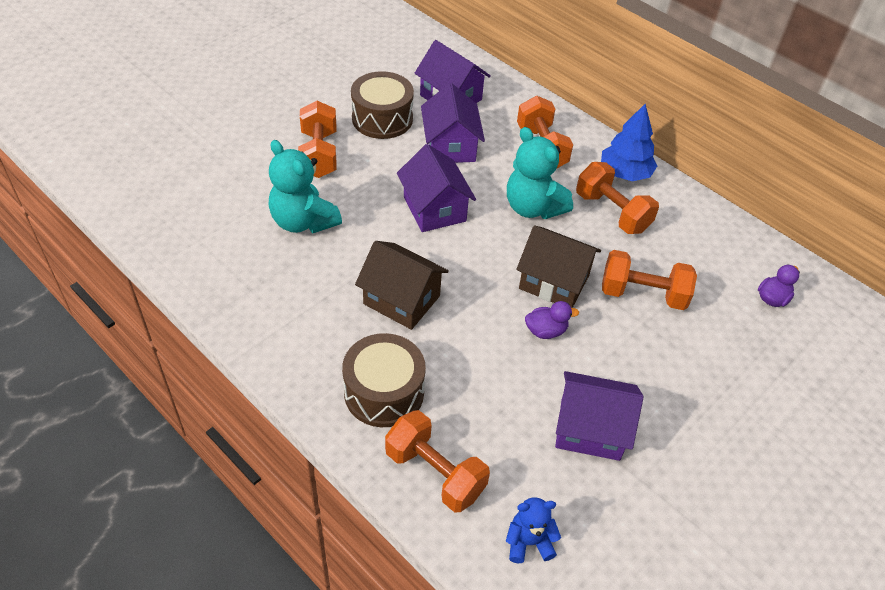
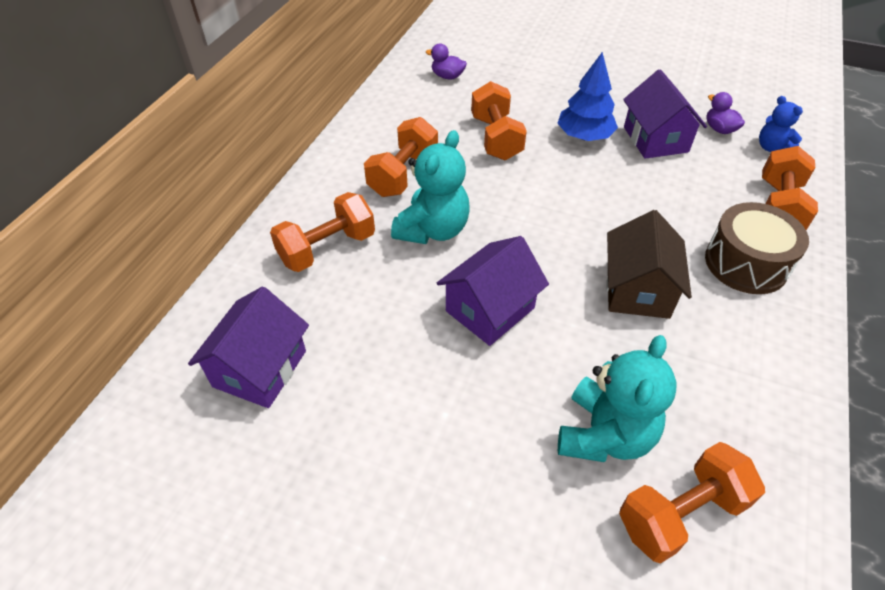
camera: 110 degrees left, 0 degrees up
orange dumbbell [298,101,337,178] -> orange dumbbell moved to [619,442,765,564]
brown drum [351,71,414,139] -> none
purple house [421,83,485,163] -> none
brown house [516,225,601,308] -> none
purple duck [525,301,579,339] -> purple duck moved to [706,92,745,134]
blue tree [601,104,657,181] -> blue tree moved to [557,52,618,141]

